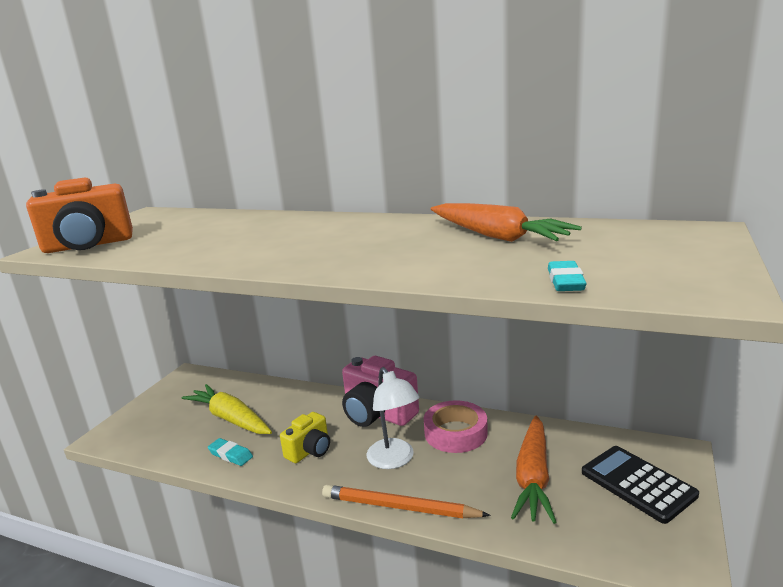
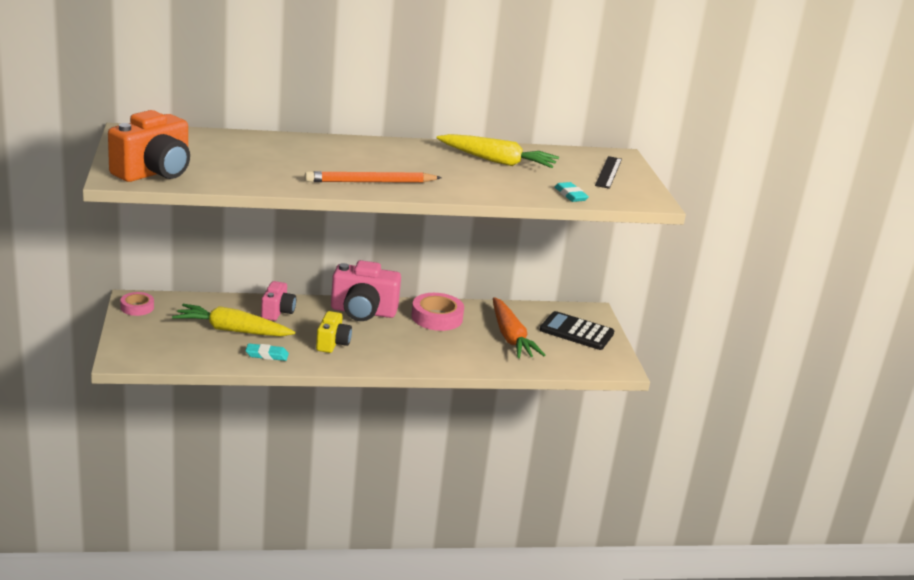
camera: 35 degrees left, 5 degrees up
orange pencil [322,485,490,518] -> orange pencil moved to [305,171,442,183]
white lamp [367,367,420,469] -> none
orange carrot [431,203,582,242] -> yellow carrot [437,134,559,168]
none -> pink tape [120,292,154,316]
none -> pink camera [261,281,296,321]
none -> black ruler [595,156,622,189]

